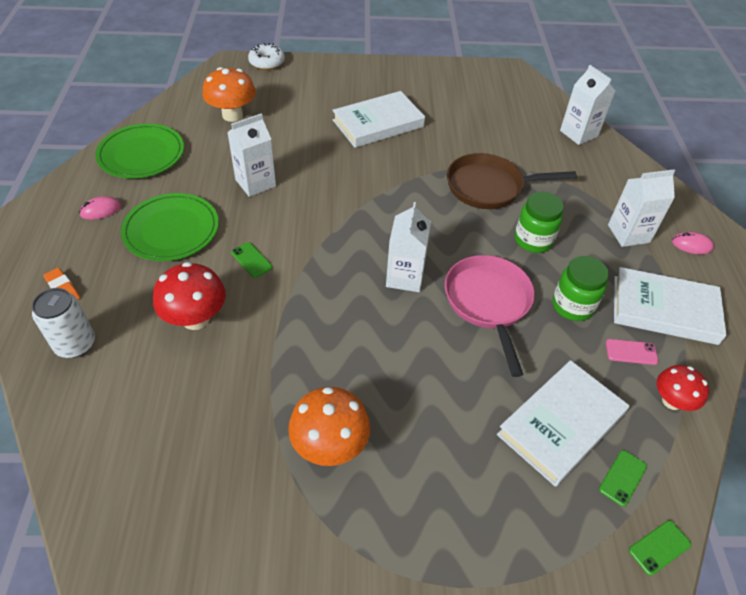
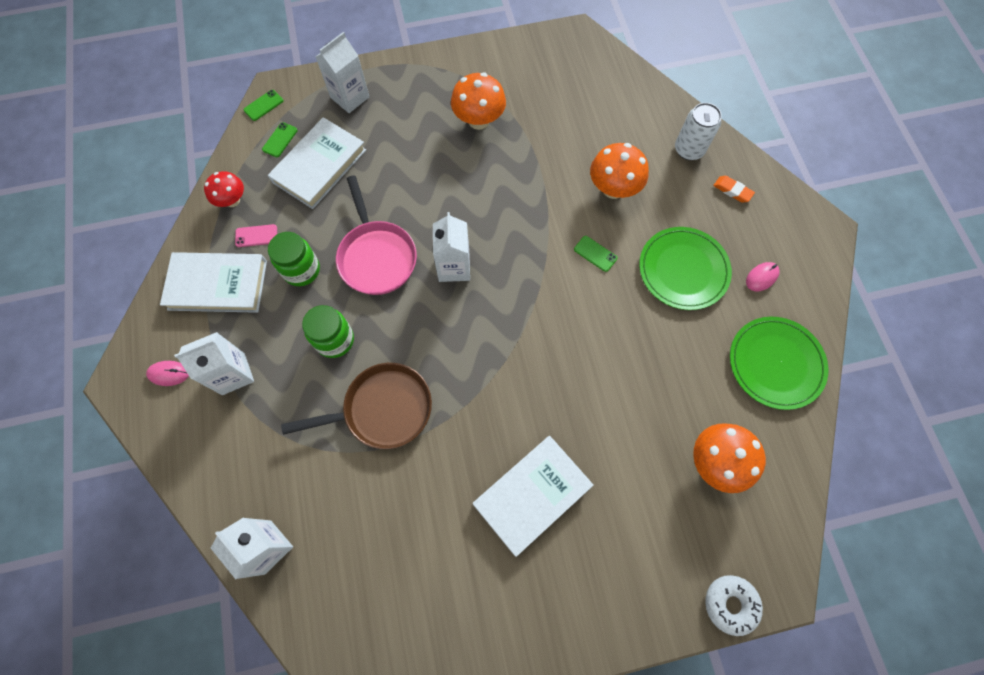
camera: 170 degrees right, 20 degrees up
red mushroom [153,262,226,330] -> orange mushroom [590,143,649,199]
white carton [227,113,276,197] -> white carton moved to [315,32,369,113]

